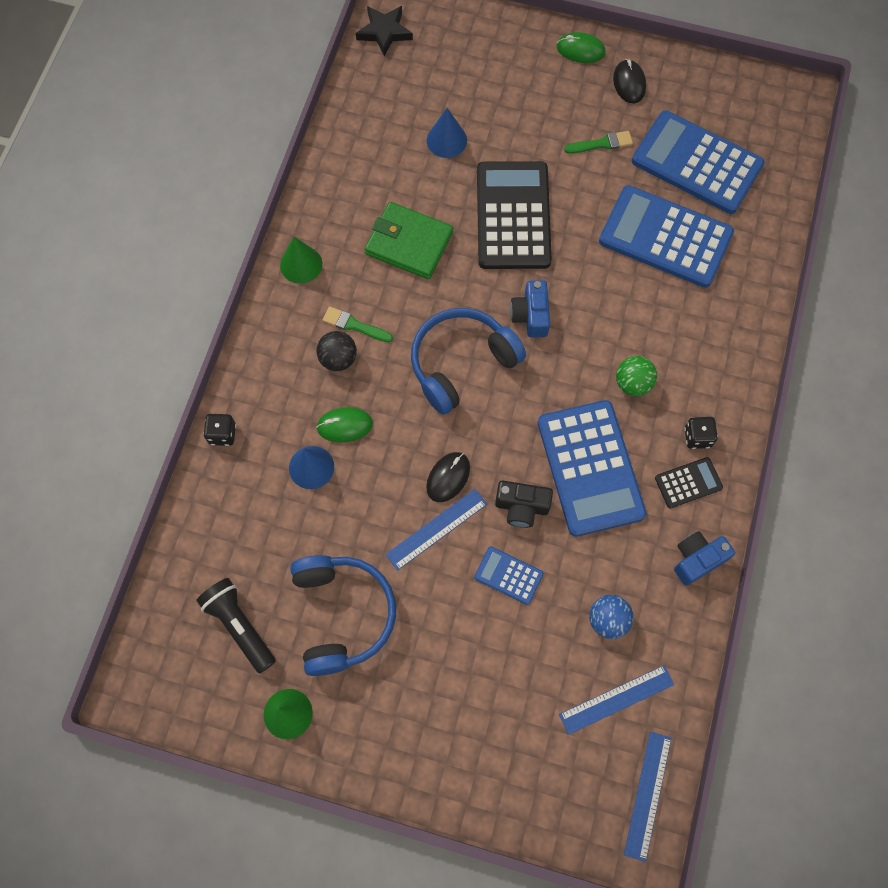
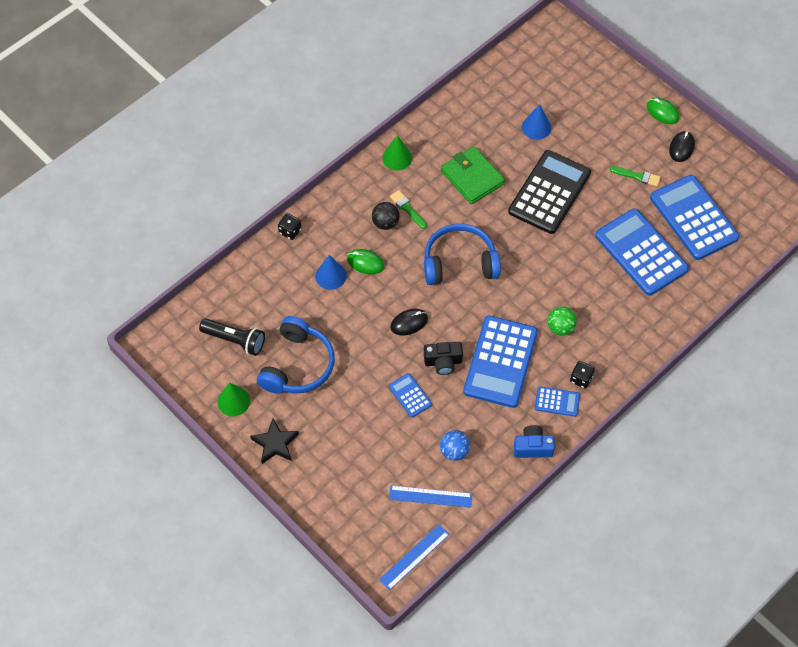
camera: 30 degrees right, 10 degrees down
black flashlight [196,578,276,673] -> black flashlight turned 120 degrees clockwise [199,318,265,356]
black star [356,6,413,57] -> black star moved to [250,418,299,464]
blue ruler [385,489,487,571] -> none
black camera [495,481,553,528] -> black camera turned 45 degrees counterclockwise [424,342,463,375]
blue camera [510,280,550,338] -> none
black calculator [655,457,723,508] -> blue calculator [535,386,580,417]

